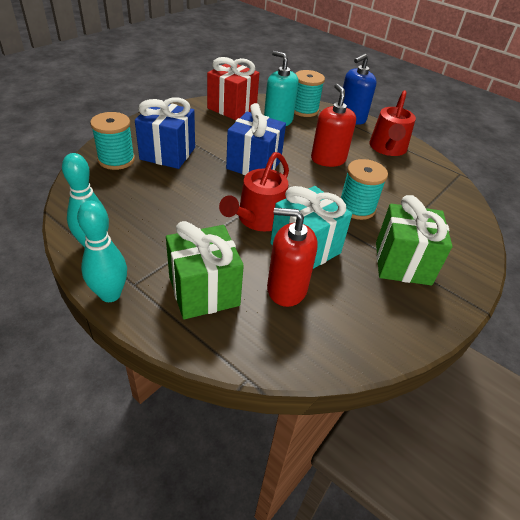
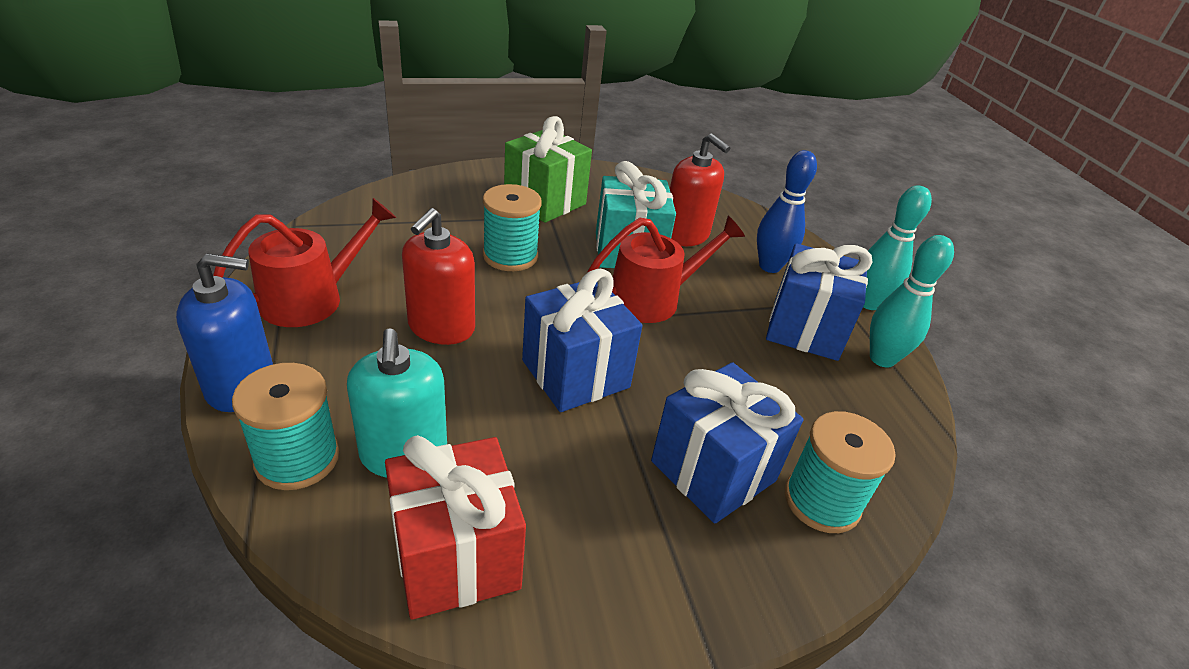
camera: 145 degrees left, 5 degrees down
green gift [166,221,244,319] -> blue bowling pin [757,150,817,273]
none -> blue gift [766,243,872,361]

